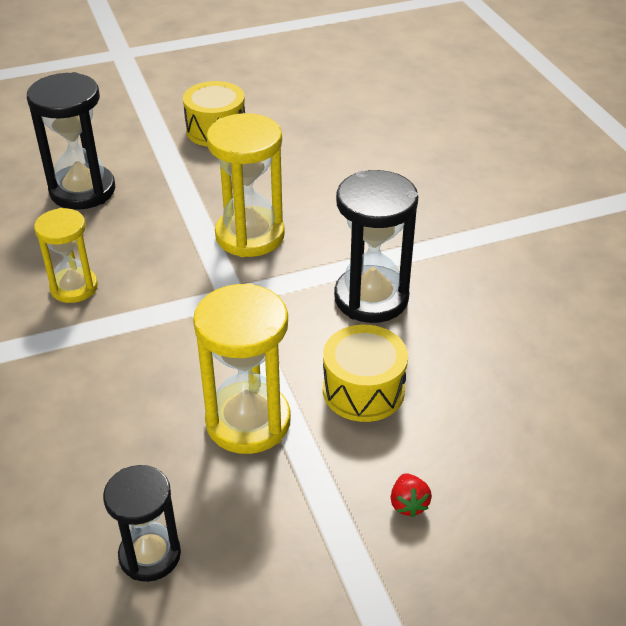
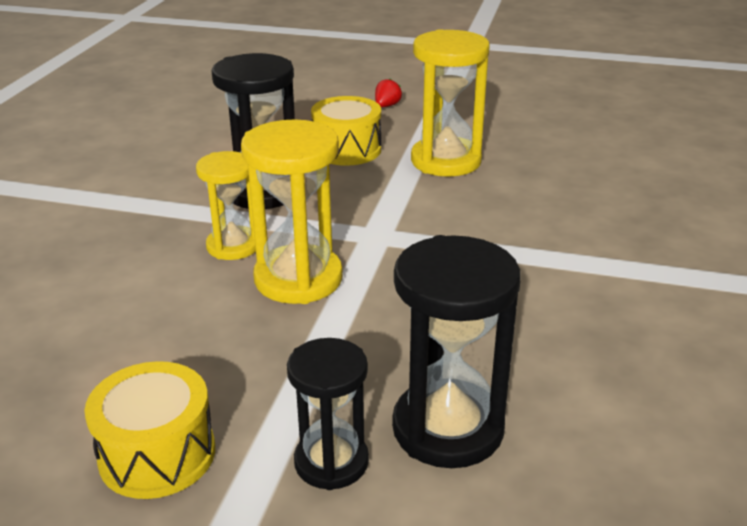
camera: 145 degrees left, 10 degrees down
yellow hourglass [34,208,98,303] -> yellow hourglass moved to [196,151,256,260]
black hourglass [103,465,181,582] -> black hourglass moved to [287,338,369,490]

